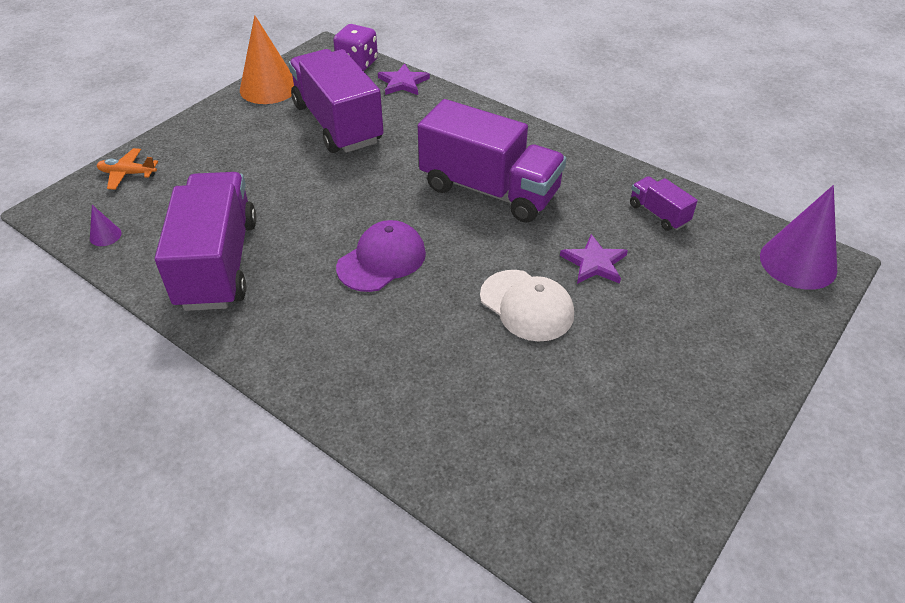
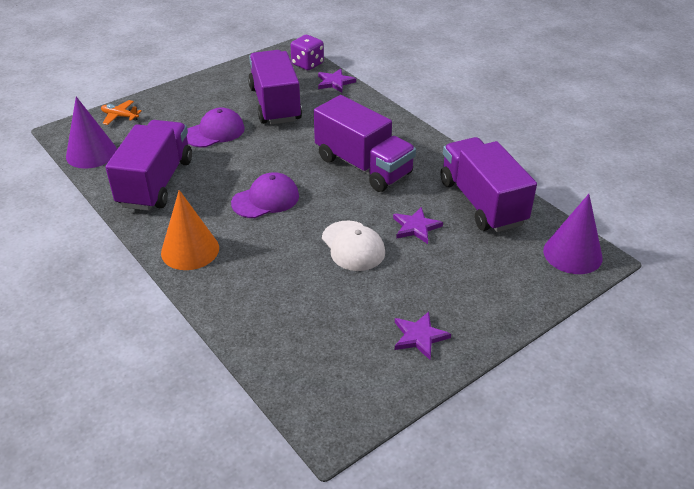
camera: 15 degrees right, 5 degrees down
purple cone [90,205,122,246] -> purple cone [66,96,117,169], size x2.35
orange cone [240,15,294,104] -> orange cone moved to [161,190,219,270]
purple truck [630,176,698,231] -> purple truck [440,137,537,232], size x2.24
none -> purple cap [187,108,245,147]
none -> purple star [395,312,451,360]

